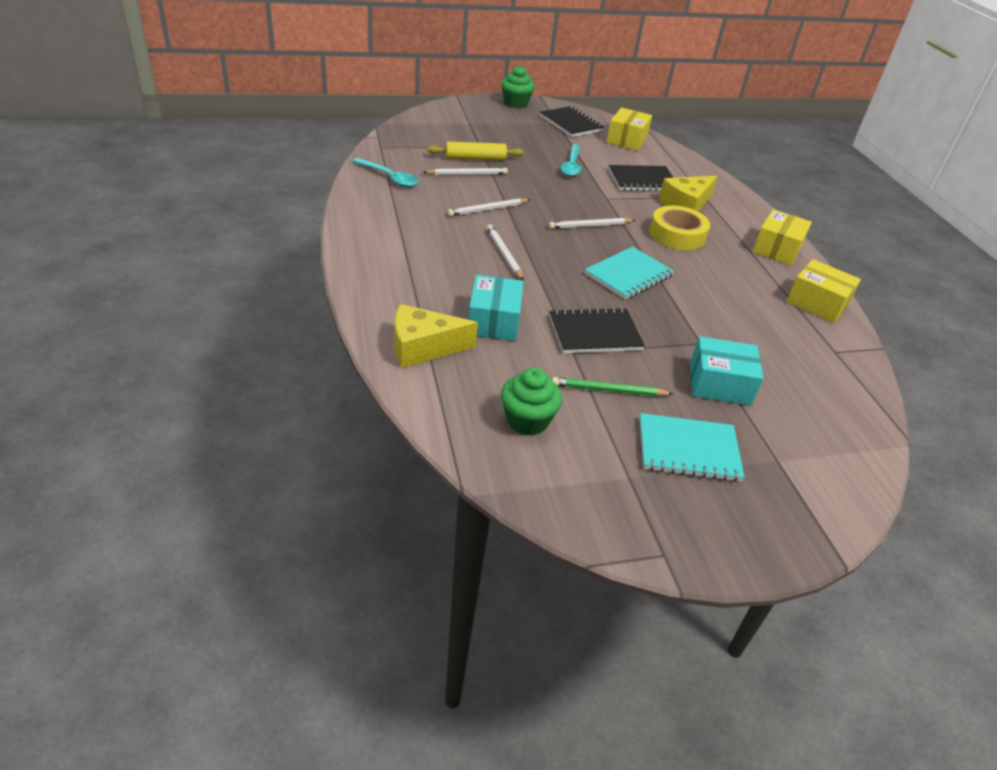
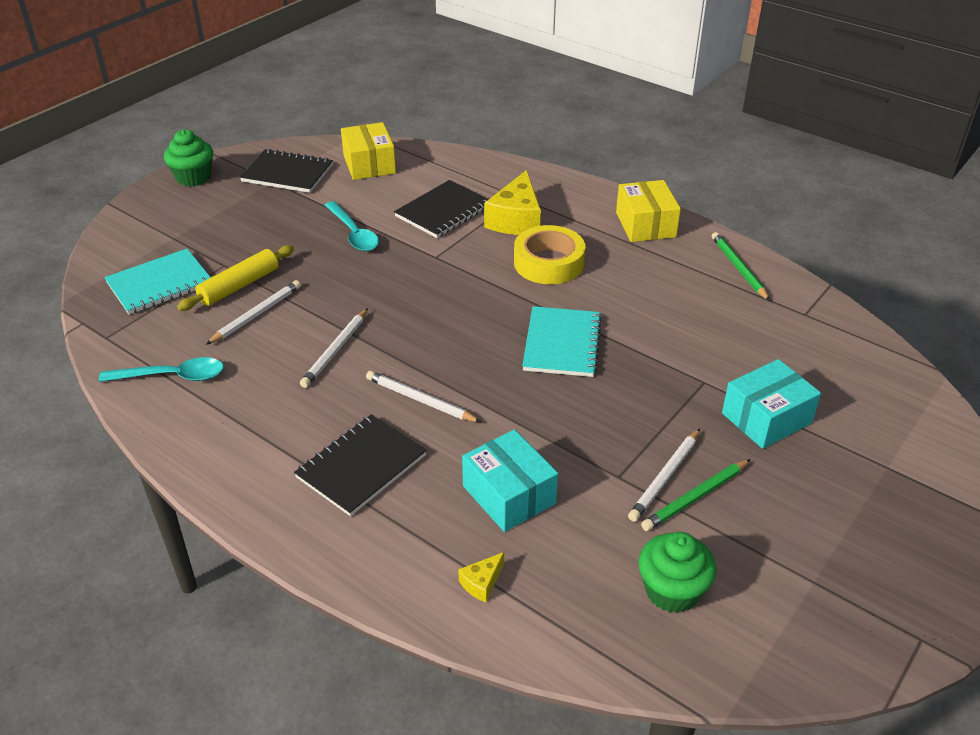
camera: 35 degrees left, 0 degrees up
yellow cheese [395,304,478,368] -> yellow cheese [458,552,504,602], size x0.45
white pencil [549,218,635,229] -> white pencil moved to [628,429,700,522]
black notebook [549,307,645,353] -> black notebook moved to [294,414,427,516]
turquoise notebook [640,413,745,482] -> turquoise notebook moved to [104,249,211,315]
yellow box [786,259,861,323] -> green pencil [712,232,770,301]

